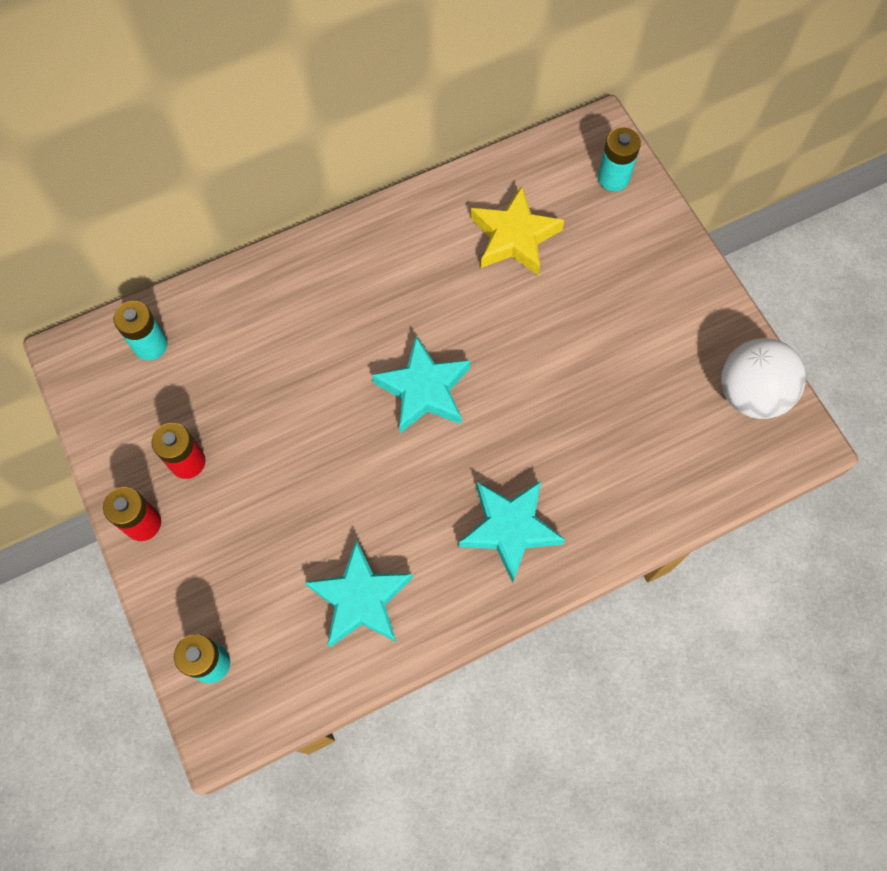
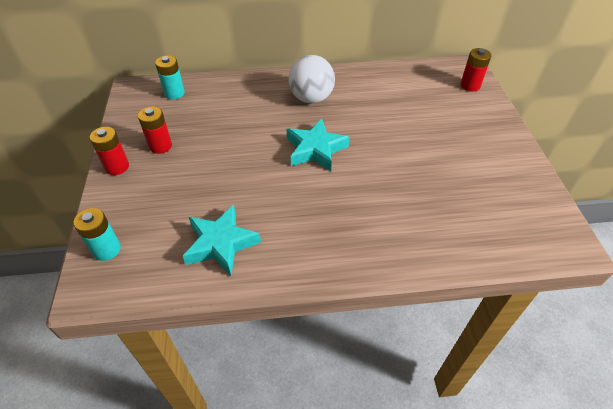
camera: 20 degrees right, 20 degrees down
turquoise star [459,481,565,583] -> none
yellow star [471,186,565,275] -> none
turquoise battery [598,128,641,191] -> red battery [460,48,491,91]
white ball [721,338,806,419] -> white ball moved to [288,55,335,103]

